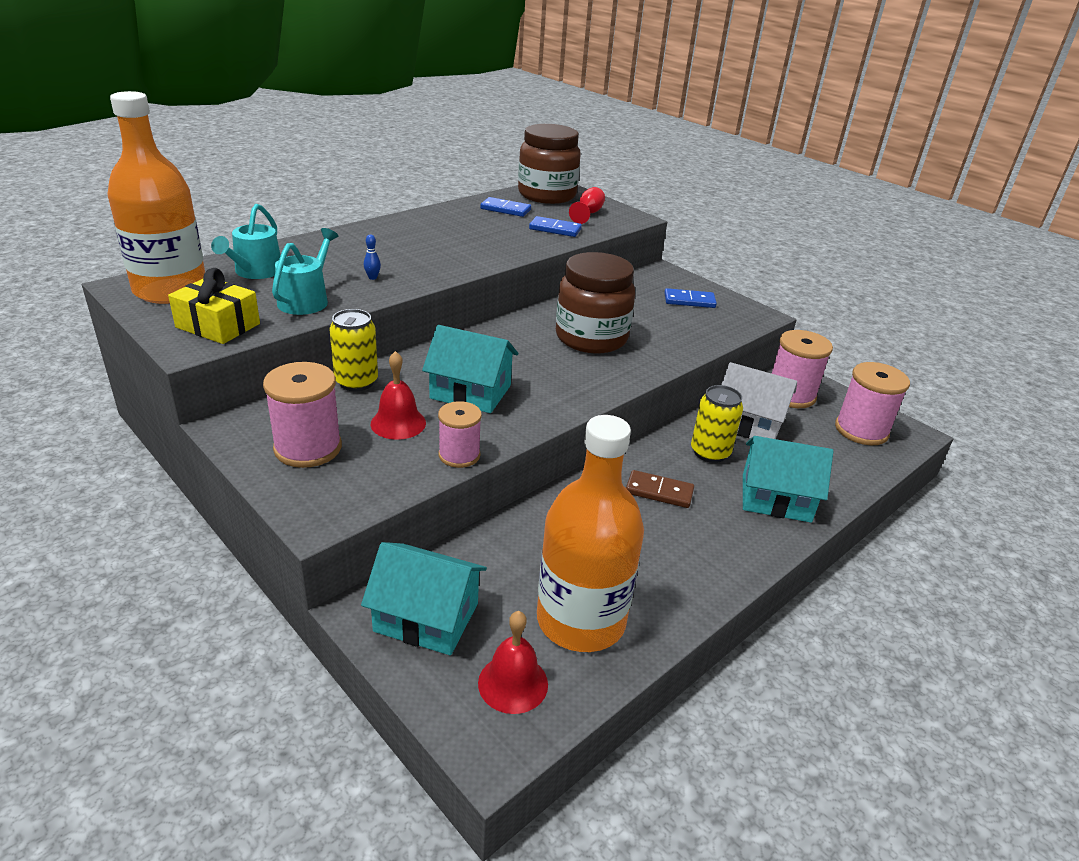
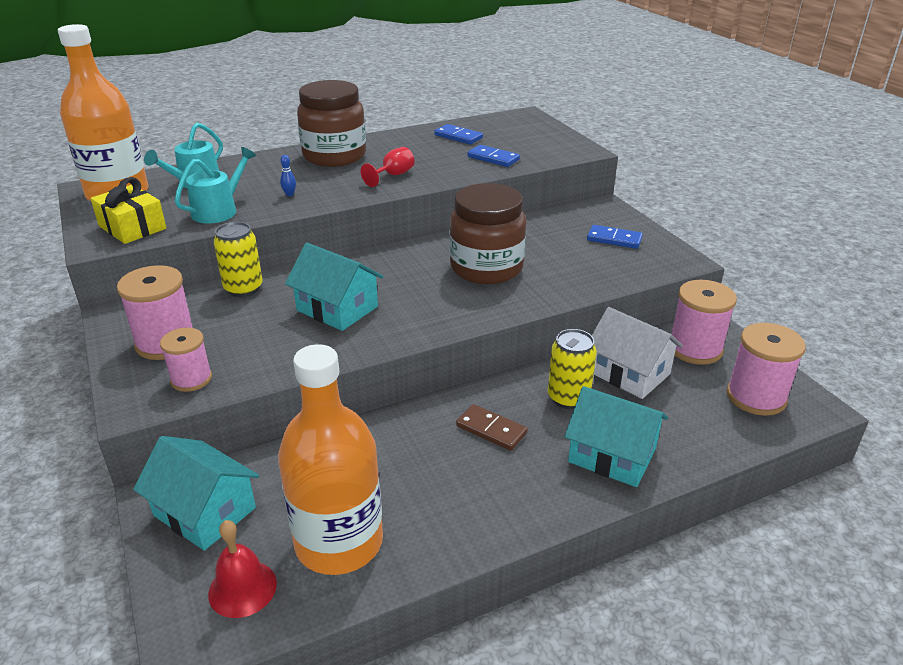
camera: 20 degrees right, 0 degrees up
red bell [371,351,426,440] -> none
pink spool [438,401,482,468] -> pink spool moved to [160,328,212,392]
brown jar [518,124,581,204] -> brown jar moved to [297,80,366,167]
red goblet [569,187,605,224] -> red goblet moved to [361,147,414,187]

